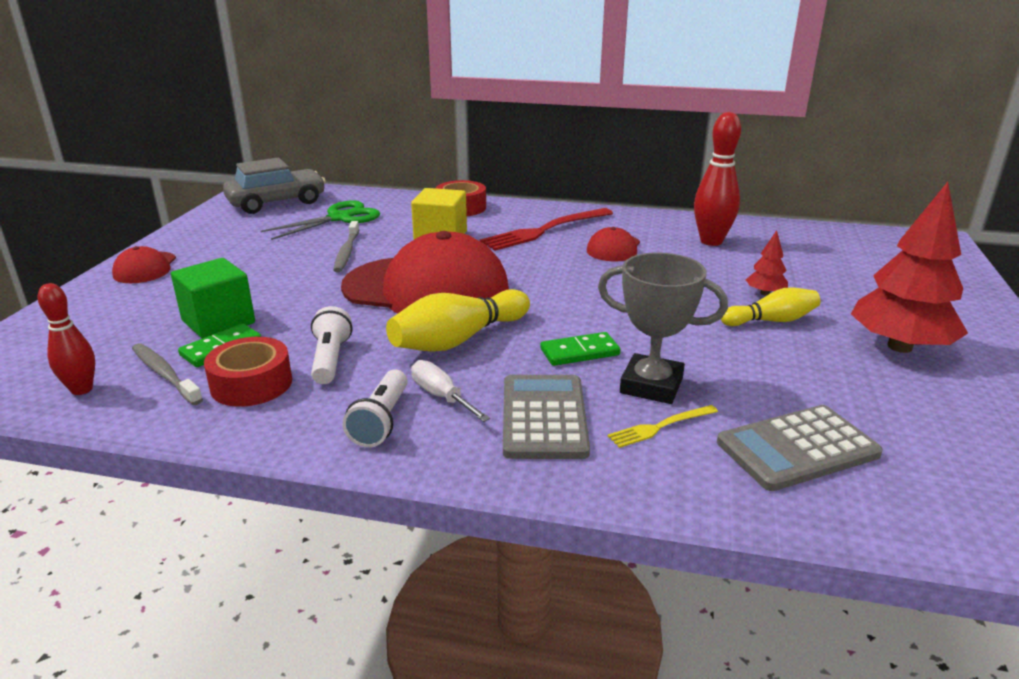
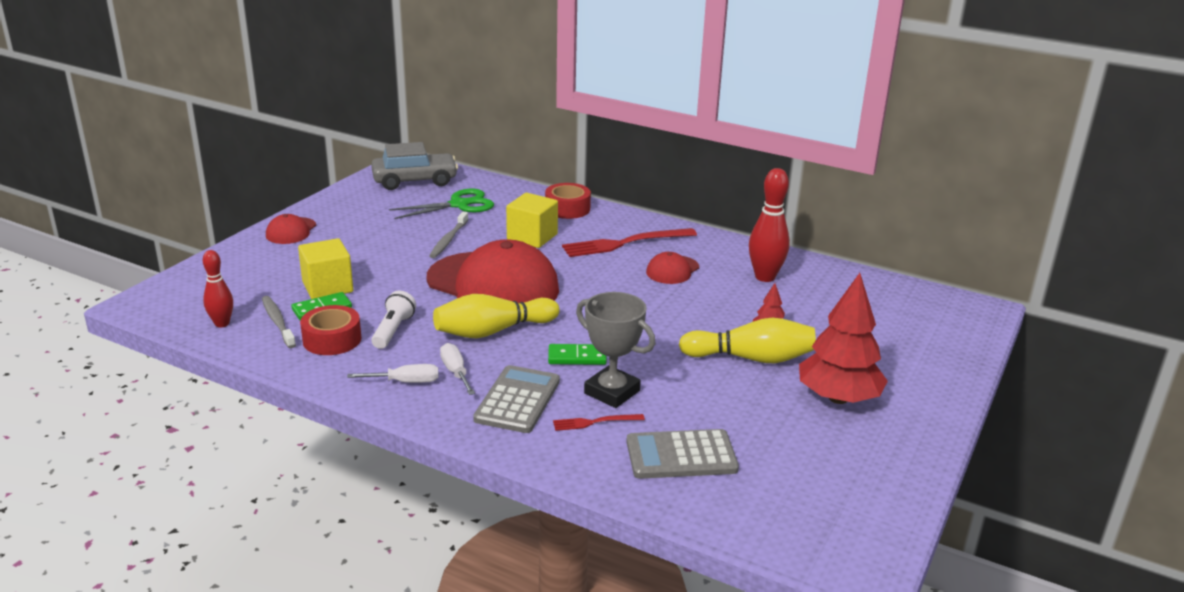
camera: 15 degrees right, 0 degrees up
green cube [171,258,255,339] -> yellow cube [298,238,353,299]
white flashlight [343,370,408,447] -> white screwdriver [347,364,438,383]
yellow fork [608,405,718,448] -> red fork [553,414,645,431]
yellow bowling pin [721,287,820,326] -> yellow bowling pin [679,318,816,363], size x1.58

